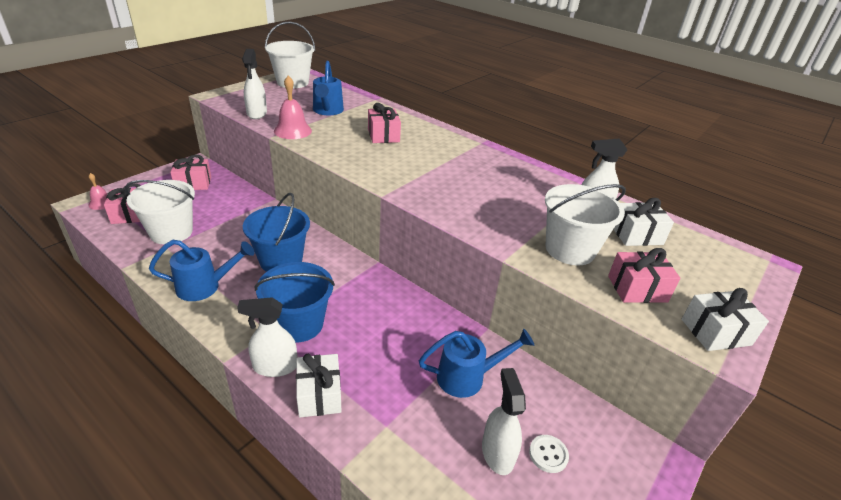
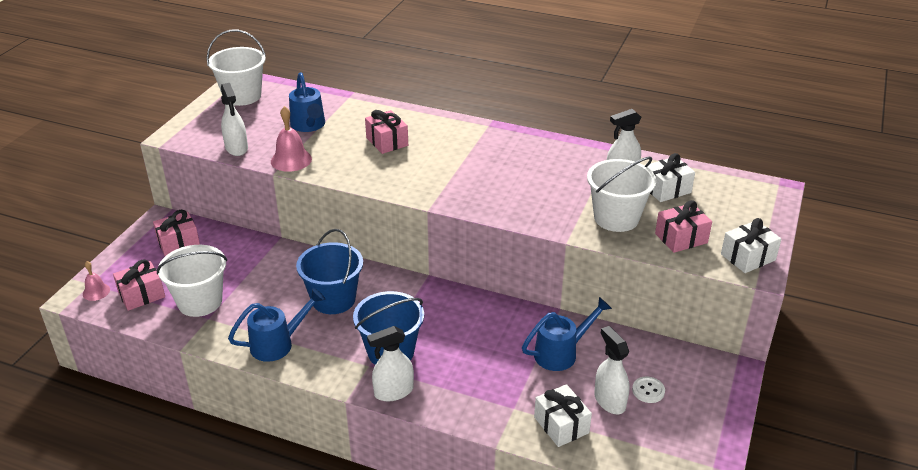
camera: 15 degrees left, 0 degrees up
white gift [296,354,342,417] -> white gift moved to [534,384,592,447]

